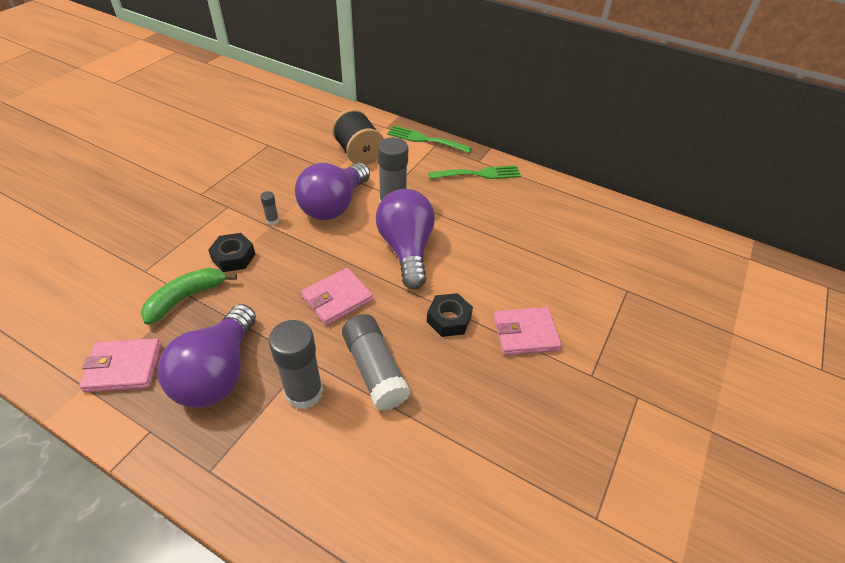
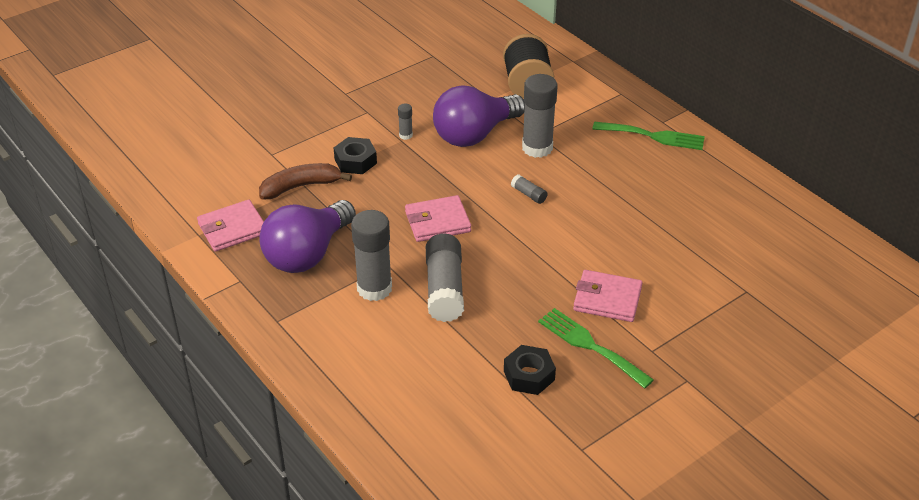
camera: 25 degrees right, 5 degrees down
pink wallet [79,338,161,392] -> pink wallet turned 45 degrees counterclockwise [197,200,264,252]
green banana [141,268,237,325] -> brown banana [259,163,352,199]
purple light bulb [376,189,435,289] -> grey glue stick [511,174,547,204]
green fork [387,126,472,153] -> green fork moved to [538,308,654,388]
black nut [427,293,473,337] -> black nut moved to [504,345,556,395]

